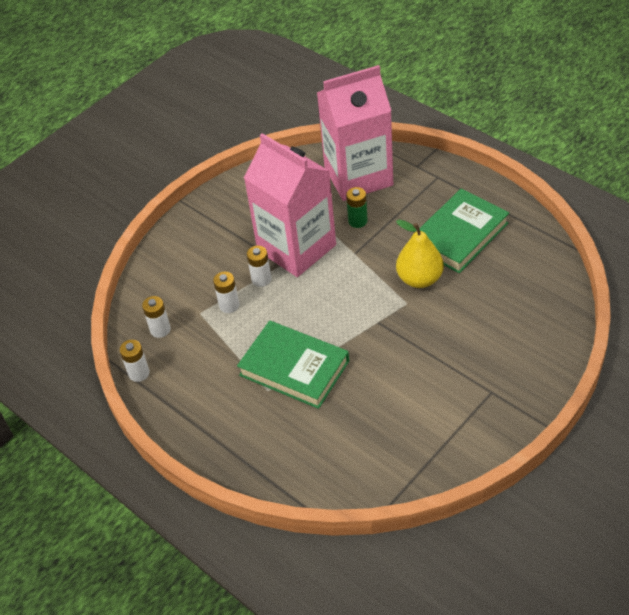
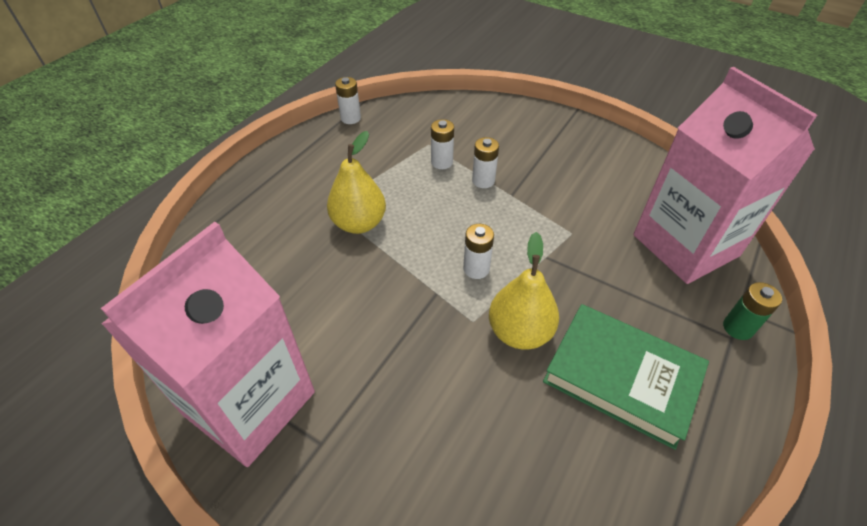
camera: 75 degrees right, 0 degrees up
white battery [142,296,171,338] -> white battery moved to [463,224,494,279]
green book [237,321,349,409] -> yellow pear [327,131,386,234]
pink carton [244,133,336,277] -> pink carton moved to [101,222,315,467]
green battery [346,187,368,228] -> green battery moved to [723,282,782,340]

